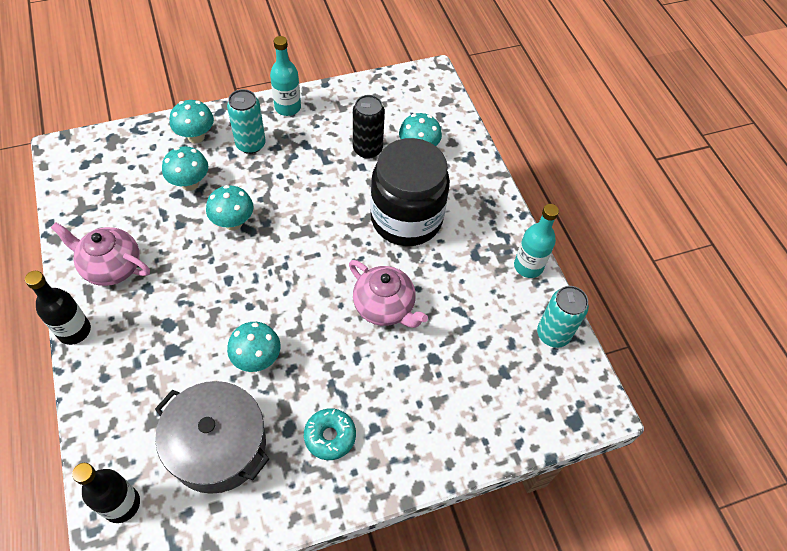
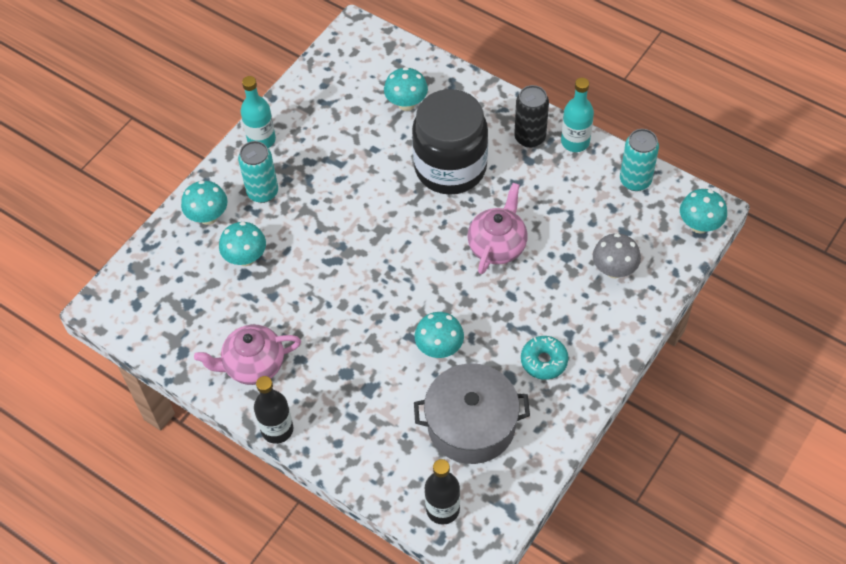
camera: 30 degrees left, 0 degrees up
turquoise mushroom [206,185,254,230] -> turquoise mushroom moved to [680,189,727,234]
pink teapot [349,260,428,328] -> pink teapot turned 75 degrees counterclockwise [467,183,528,274]
black can [353,95,385,159] -> black can moved to [514,85,549,148]
none -> grey mushroom [593,233,641,279]

